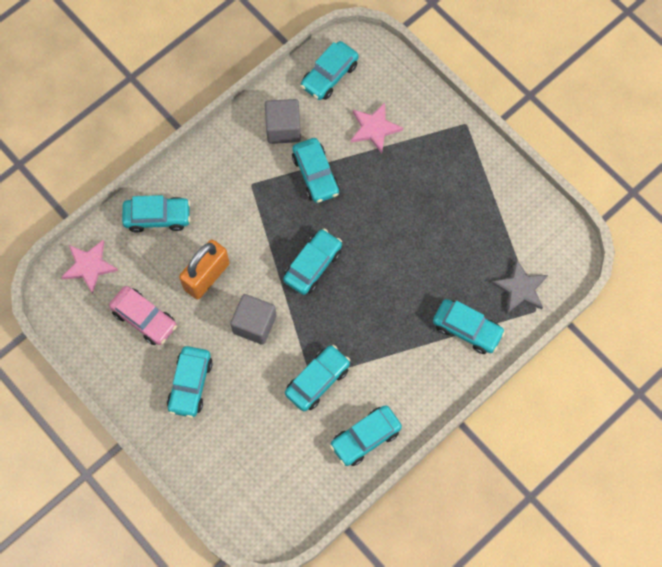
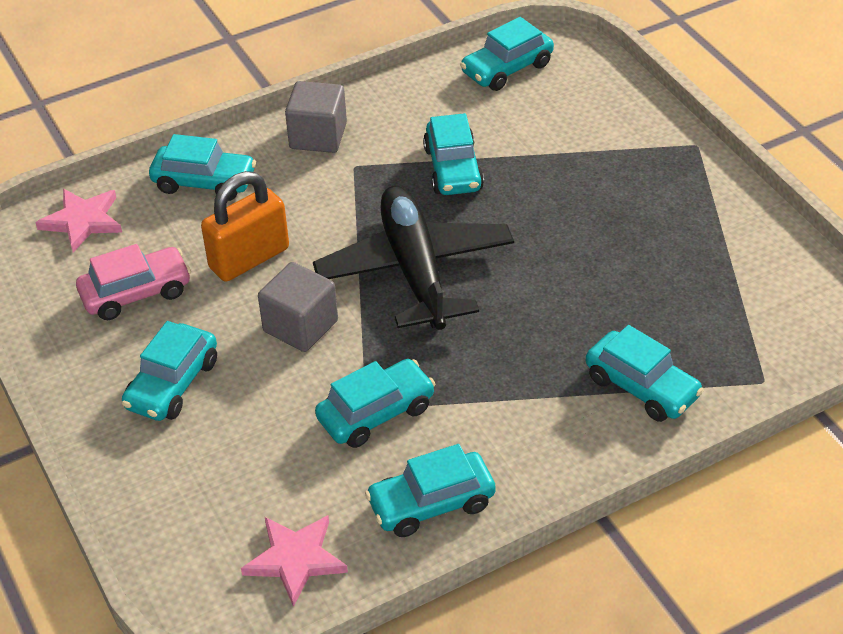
camera: 15 degrees right, 25 degrees down
pink car [109,286,177,345] -> pink car turned 75 degrees counterclockwise [76,244,191,320]
grey cube [265,99,301,144] -> grey cube moved to [285,81,347,153]
turquoise car [283,229,342,295] -> black plane [313,185,514,330]
pink star [351,103,403,153] -> pink star moved to [241,515,348,607]
grey star [492,260,548,313] -> none

